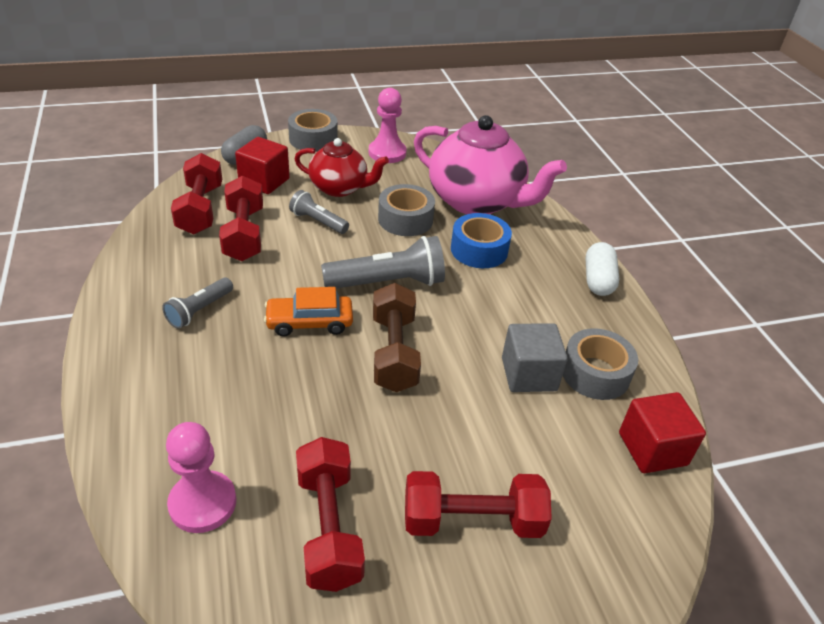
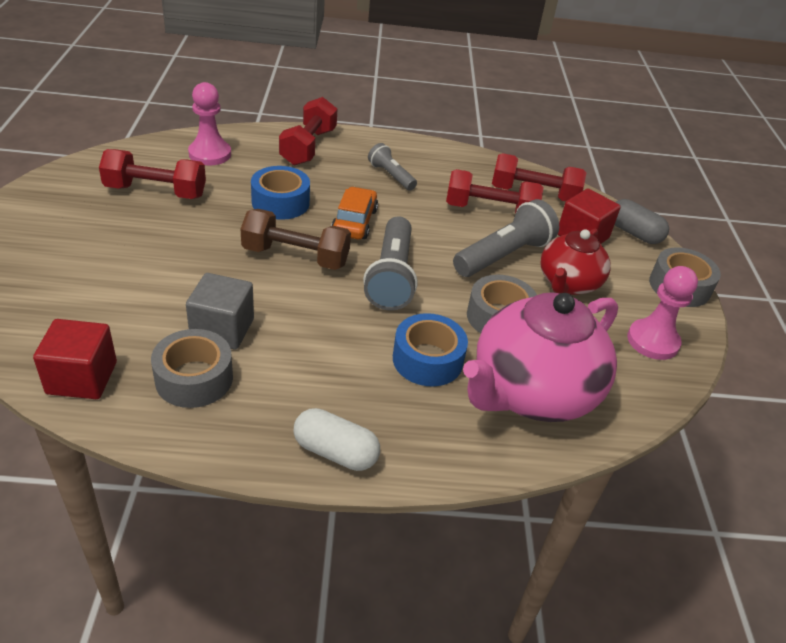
camera: 105 degrees right, 0 degrees up
grey flashlight [289,190,349,234] -> grey flashlight [453,199,559,277], size x1.73
red dumbbell [405,471,552,538] -> red dumbbell moved to [279,97,337,166]
none -> blue tape [251,166,310,220]

